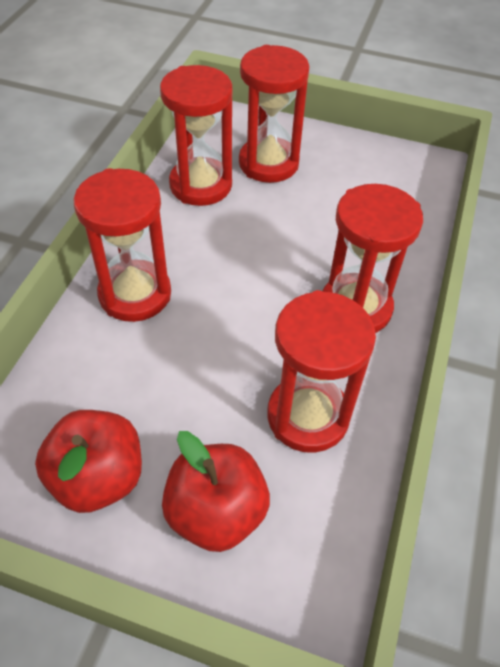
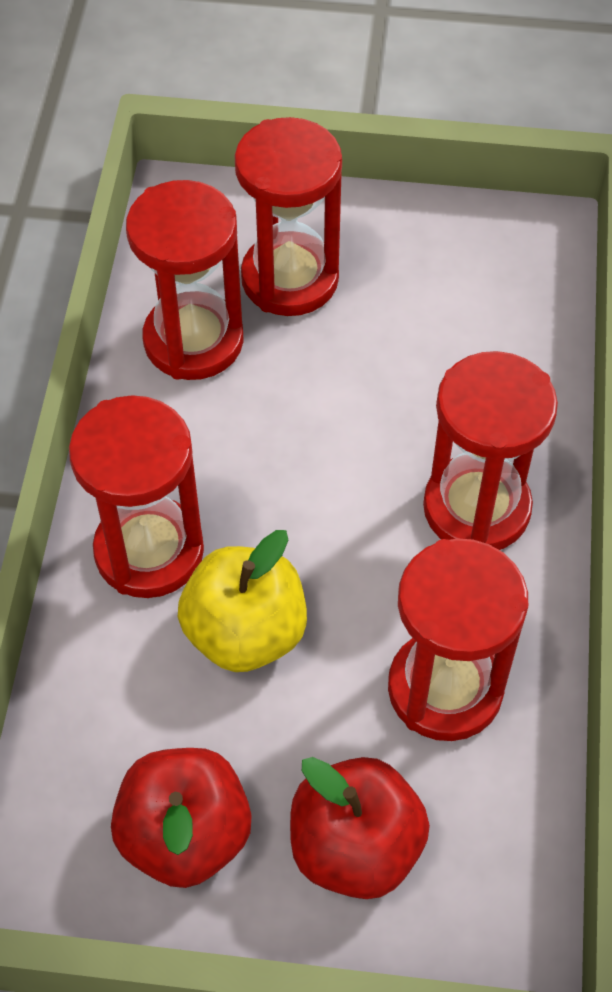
camera: 10 degrees left, 5 degrees up
none -> yellow apple [178,530,307,672]

